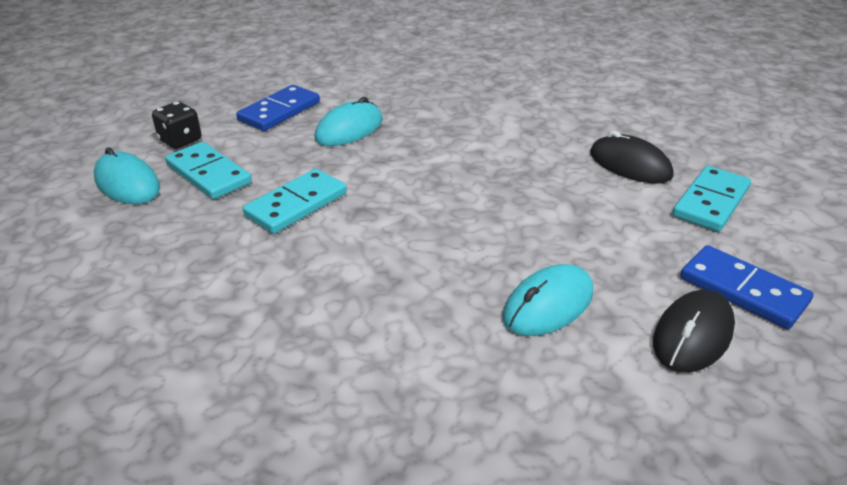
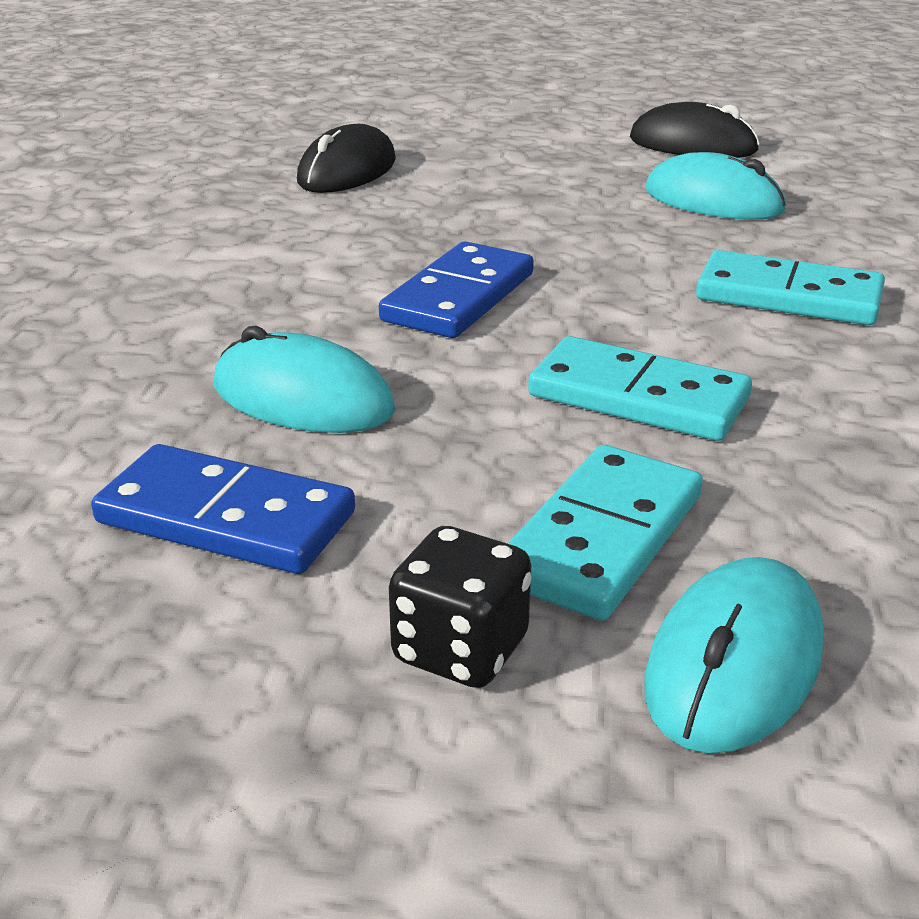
camera: 105 degrees left, 5 degrees down
turquoise domino [672,166,751,232] -> turquoise domino moved to [696,250,885,325]
blue domino [680,245,814,329] -> blue domino moved to [379,241,534,338]

